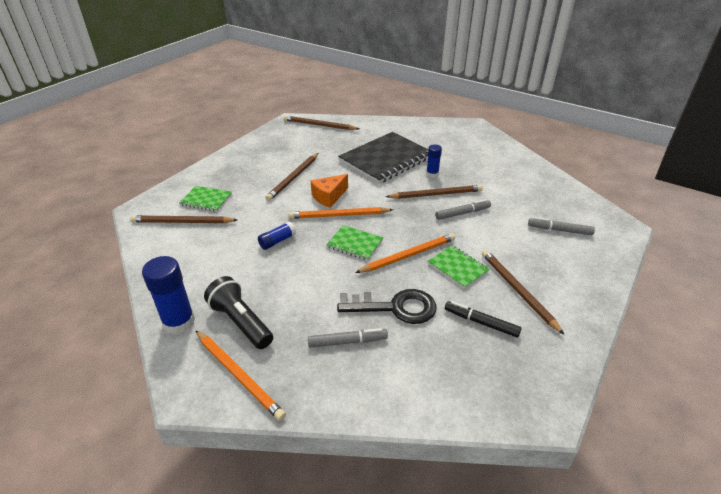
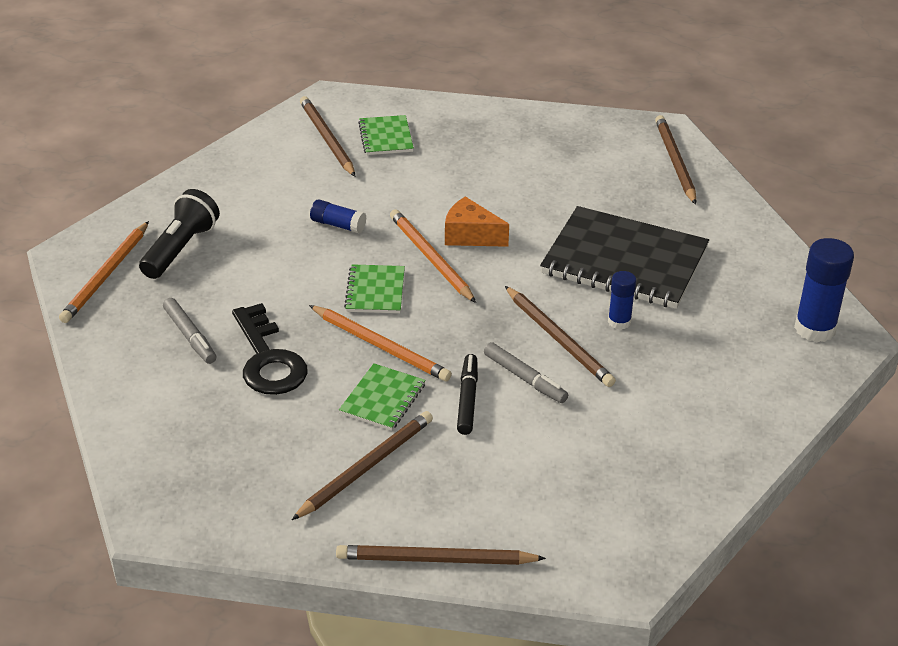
camera: 65 degrees right, 0 degrees up
blue glue stick [142,256,195,334] -> blue glue stick moved to [794,238,854,342]
brown pencil [265,153,318,201] -> brown pencil moved to [336,545,546,565]
black marker [445,301,522,337] -> black marker moved to [457,354,478,435]
grey marker [528,217,595,235] -> none

